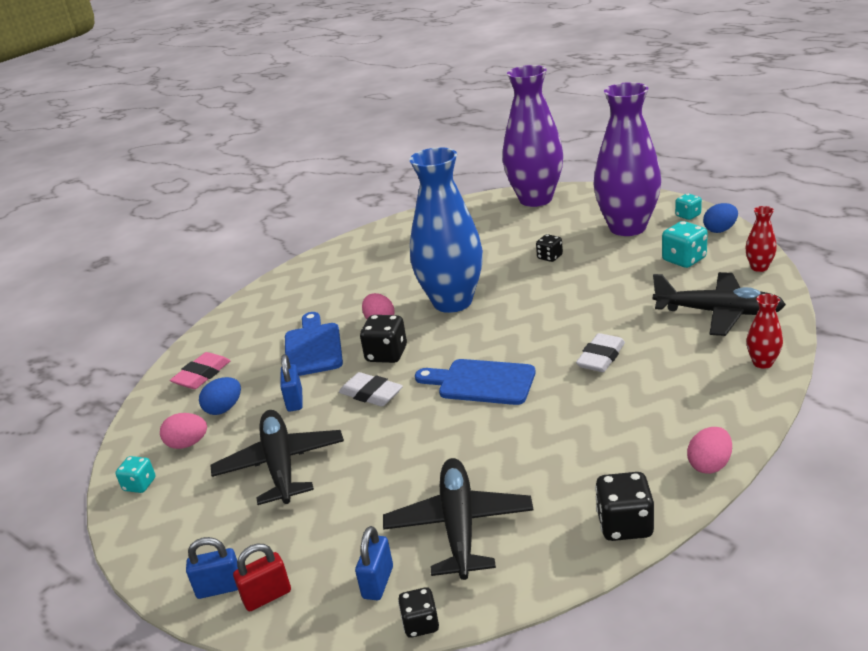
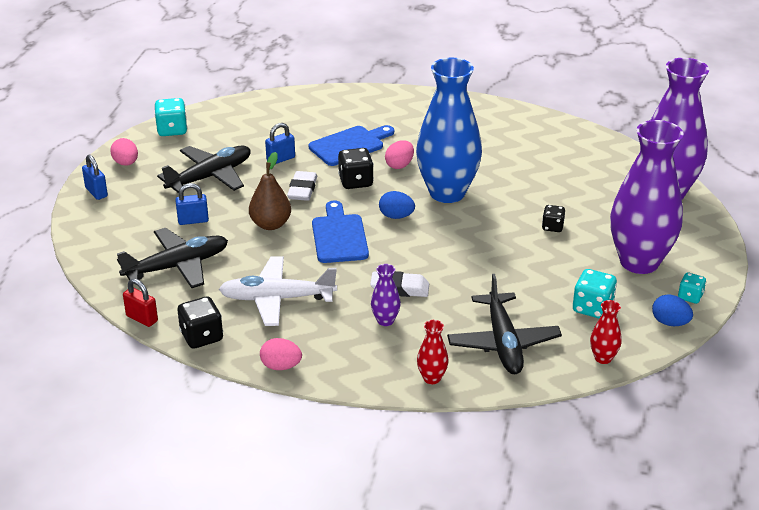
camera: 60 degrees right, 5 degrees up
turquoise dice [115,456,155,493] -> turquoise dice [155,98,187,136], size x1.59
pink egg [160,413,207,449] -> pink egg moved to [110,138,138,166]
pink eraser [170,352,231,389] -> none
blue egg [199,377,241,415] -> blue egg moved to [379,191,415,219]
red padlock [233,544,291,611] -> red padlock moved to [123,278,158,327]
blue padlock [355,526,393,600] -> blue padlock moved to [175,183,209,225]
black dice [398,587,439,638] -> none
none -> white plane [219,256,337,326]
none -> brown pear [249,152,291,230]
none -> purple vase [371,264,401,326]

